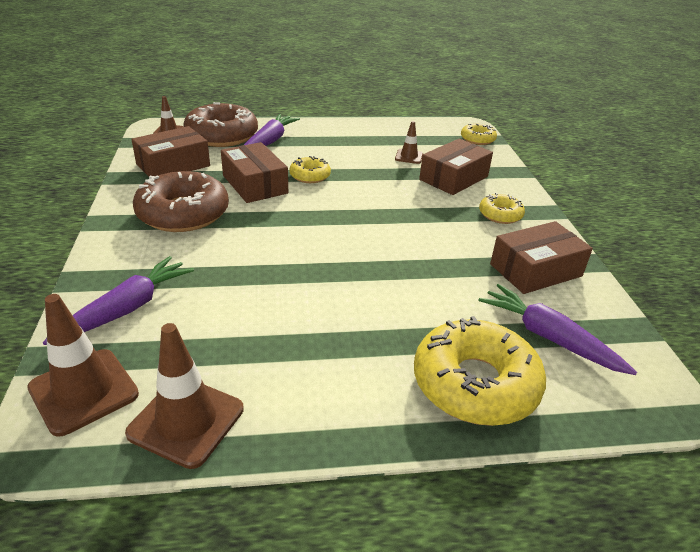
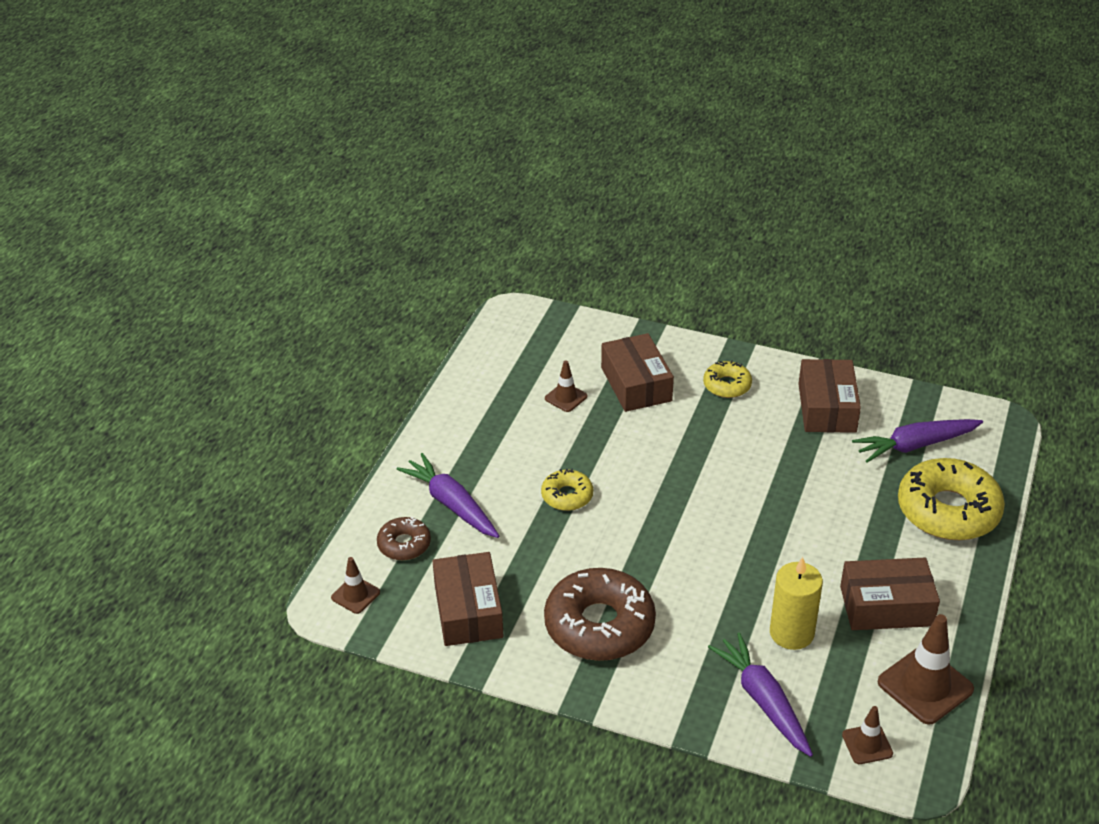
camera: 60 degrees left, 5 degrees up
brown traffic cone [27,294,139,437] -> brown traffic cone [842,706,893,764], size x0.55
brown donut [183,102,258,147] -> brown donut [377,517,431,560], size x0.51
brown box [221,142,288,203] -> brown box moved to [840,558,940,630]
yellow donut [461,123,497,145] -> none
none -> yellow candle [770,557,823,650]

